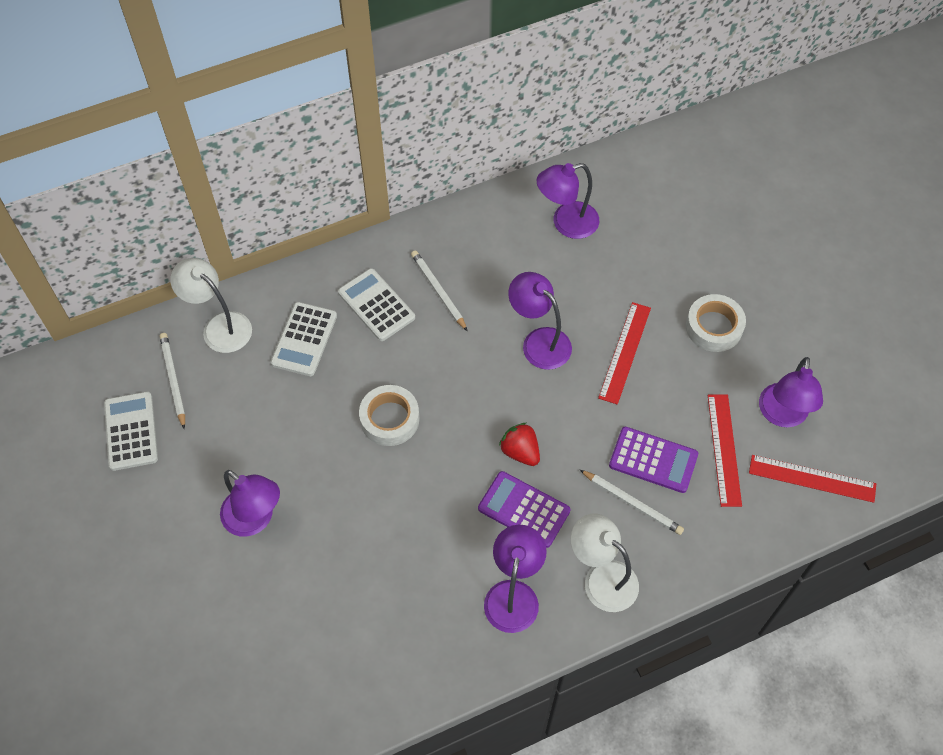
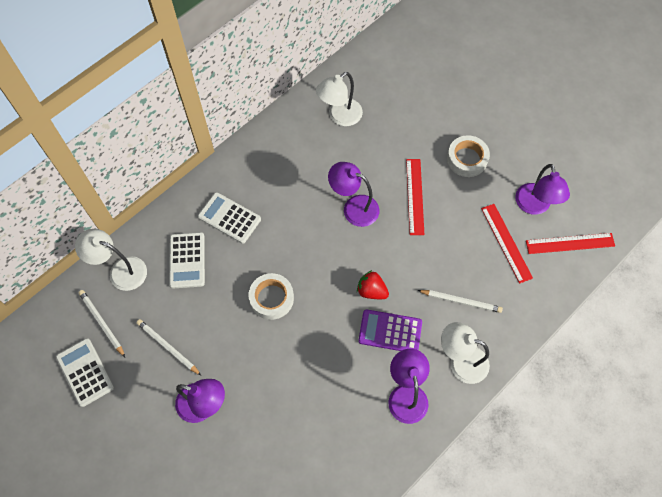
camera: 20 degrees left, 5 degrees up
white pencil [411,251,468,331] -> white pencil moved to [136,319,201,375]
purple lamp [536,163,599,239] -> white lamp [316,72,363,126]
purple calculator [609,427,698,493] -> none

